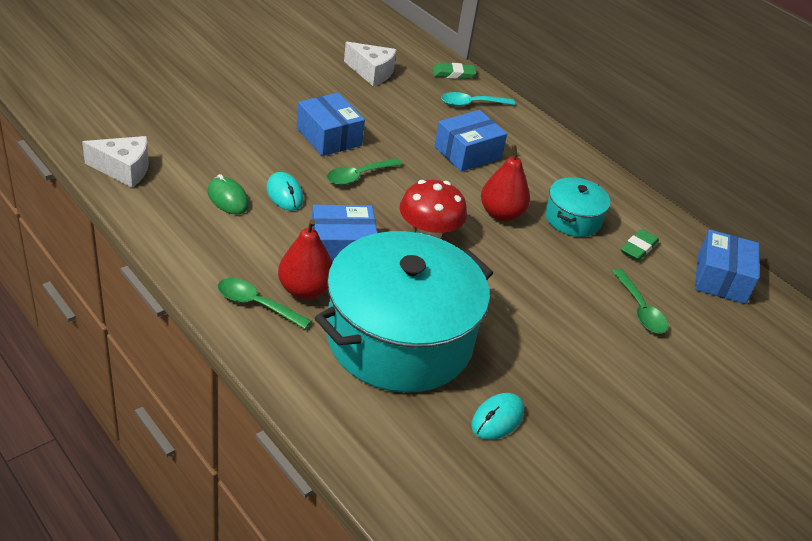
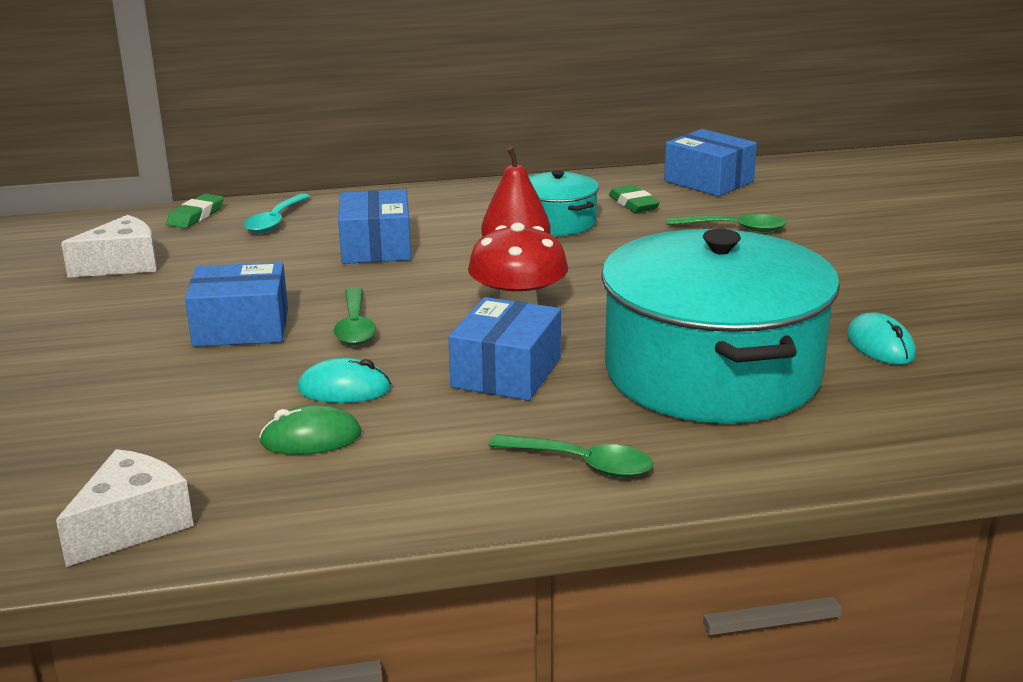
camera: 55 degrees left, 15 degrees down
green spoon [218,278,311,329] -> green spoon turned 120 degrees counterclockwise [488,434,653,478]
red pear [278,219,332,299] -> none

